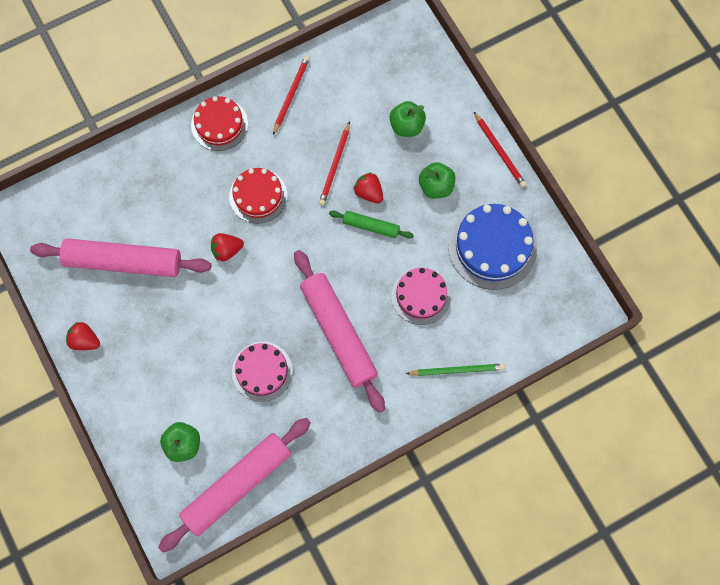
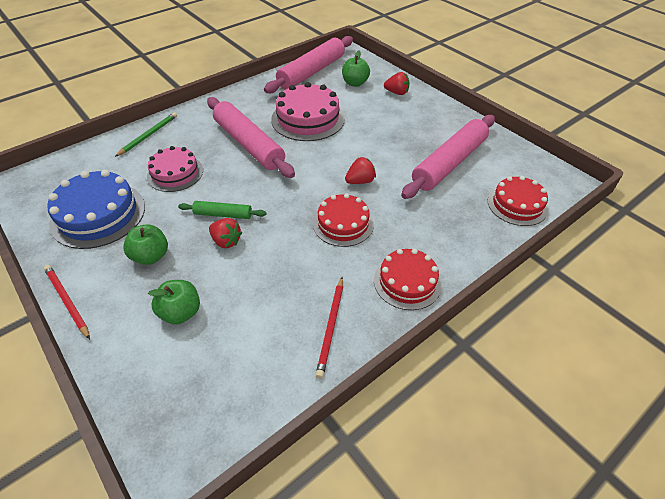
camera: 170 degrees right, 25 degrees down
pink rolling pin [30,238,211,277] -> pink rolling pin turned 45 degrees counterclockwise [401,115,495,199]
red strawberry [66,322,100,350] -> red strawberry moved to [384,72,410,95]
pink cake [232,342,293,402] -> pink cake [271,82,345,141], size x1.51
red pencil [319,121,350,206] -> none
green pencil [406,363,505,376] -> green pencil turned 135 degrees clockwise [115,112,177,157]
none -> red cake [488,176,548,226]

